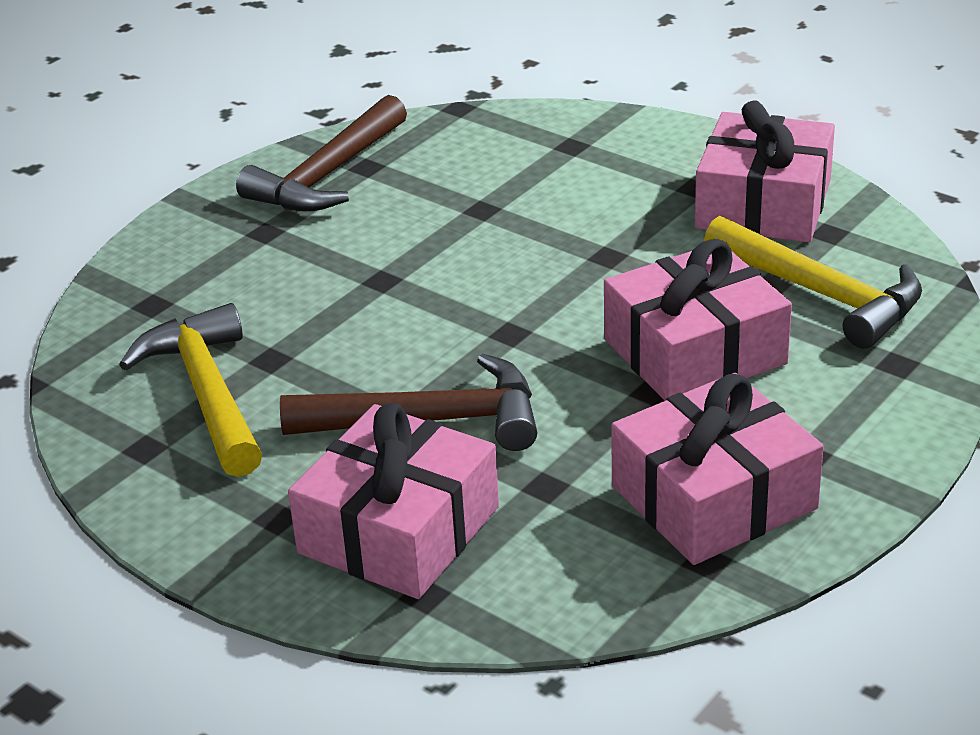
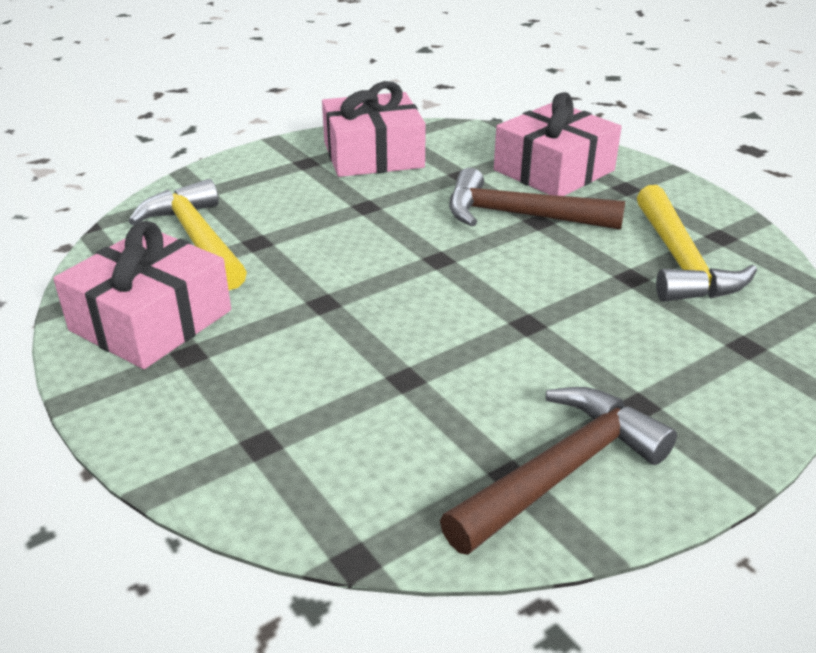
camera: 165 degrees left, 0 degrees up
pink gift [604,239,792,401] -> none

